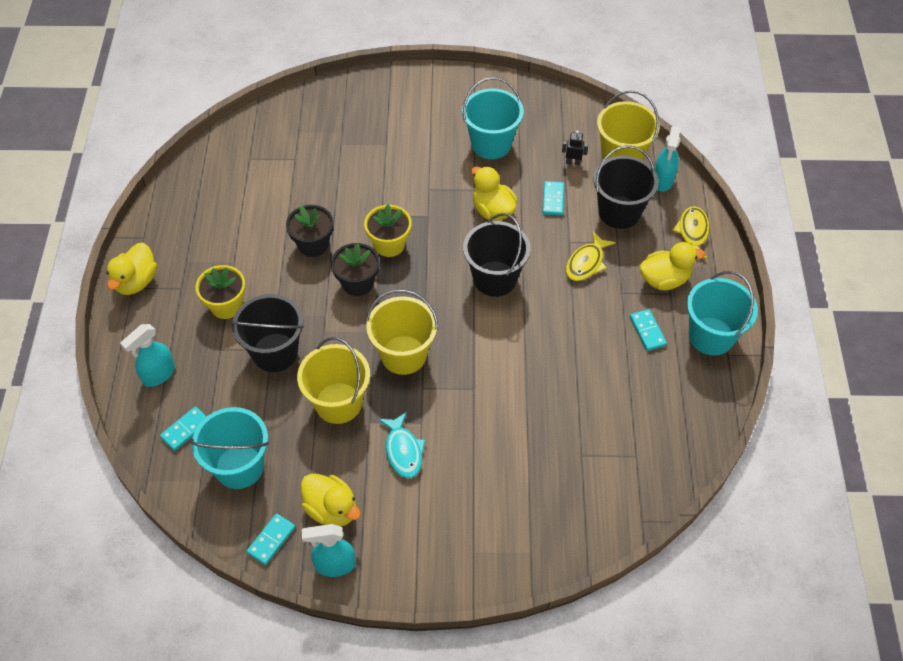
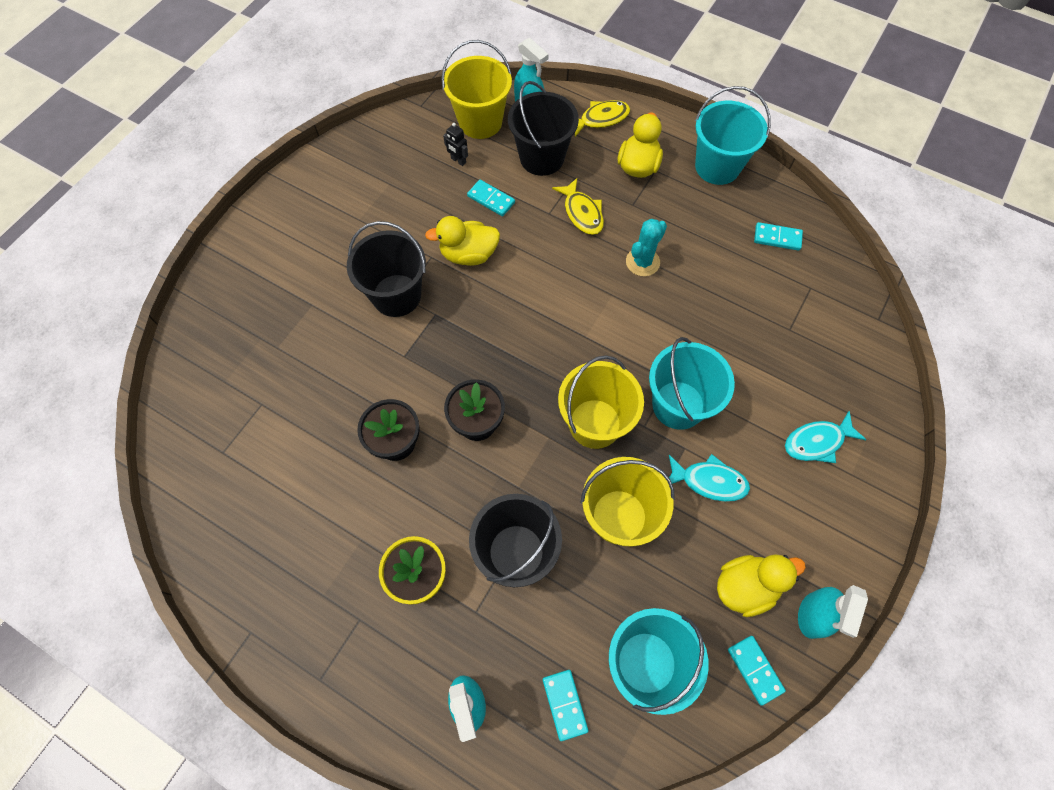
camera: 60 degrees left, 10 degrees up
yellow duck [106,243,157,295] -> none
yellow flower pot [364,204,412,257] -> none
turquoise bucket [462,77,524,159] -> turquoise bucket moved to [649,337,735,430]
black bucket [463,213,531,297] -> black bucket moved to [347,221,426,317]
black robot [562,130,588,165] -> black robot turned 90 degrees counterclockwise [443,123,468,166]
turquoise domino [630,309,667,351] -> turquoise domino moved to [754,222,803,251]
yellow fish [673,206,710,259] -> yellow fish turned 120 degrees clockwise [575,100,630,137]
none -> turquoise cactus [626,219,667,276]
none -> turquoise fish [785,411,867,463]

